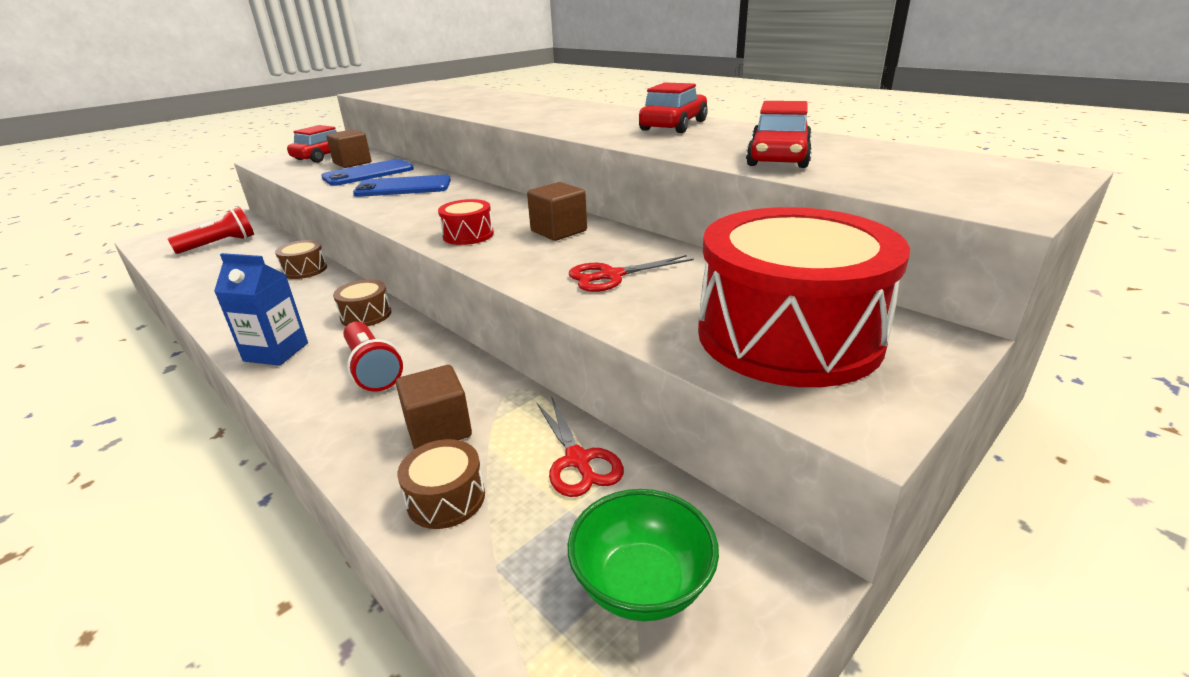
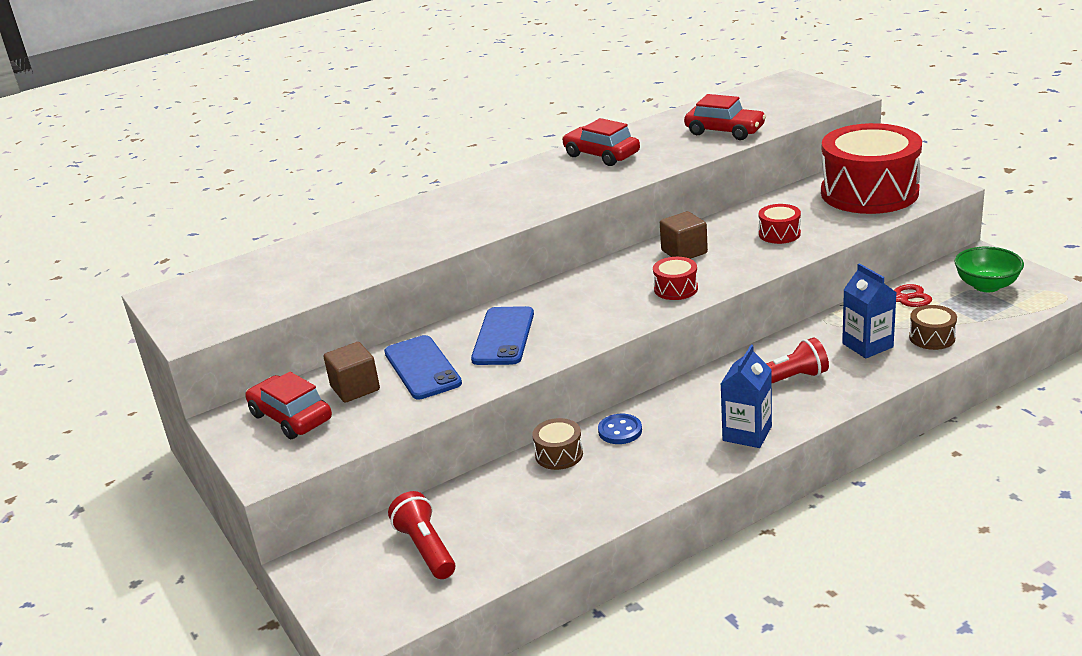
camera: 75 degrees left, 0 degrees up
brown drum [333,279,391,326] -> none
brown cube [396,365,472,450] -> blue carton [842,263,897,358]
red scissors [569,255,694,292] -> red drum [759,204,801,244]
none -> blue button [598,414,642,444]

